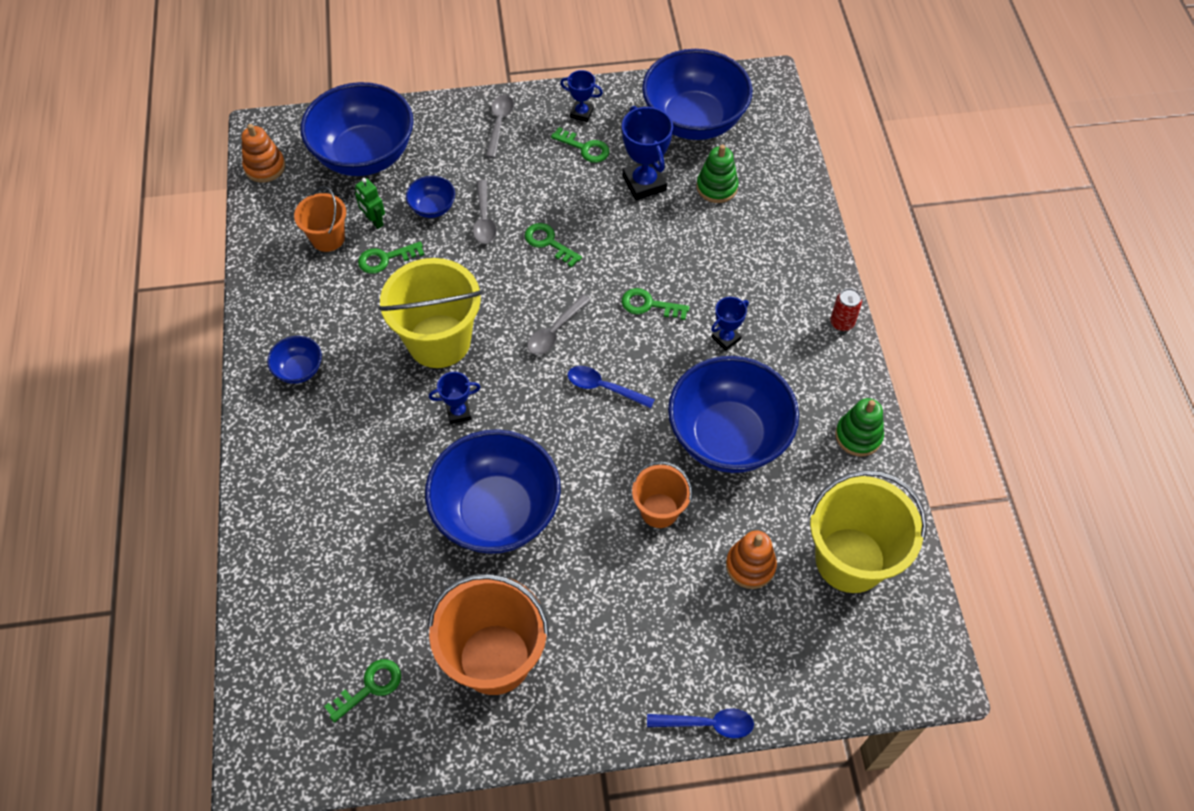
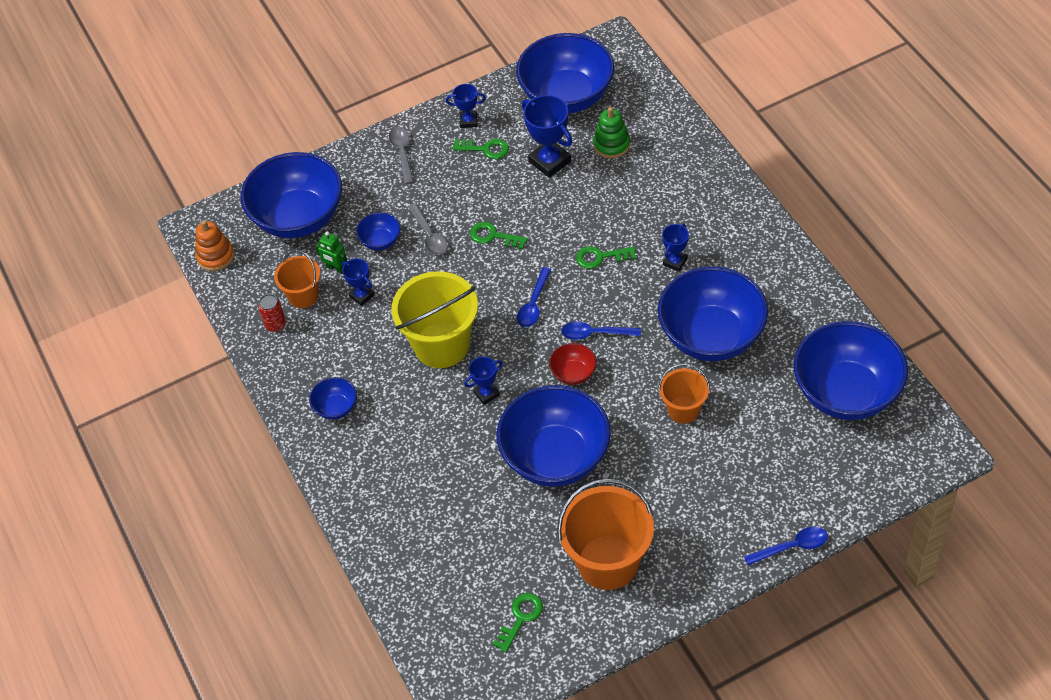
camera: 15 degrees left, 5 degrees down
green key [358,242,425,274] -> blue trophy [342,258,375,306]
grey spoon [527,294,591,355] -> blue spoon [517,267,551,327]
orange stacking toy [726,530,777,589] -> none
yellow bucket [808,470,927,593] -> blue bowl [794,321,908,420]
red can [830,288,862,331] -> red can moved to [258,294,286,332]
green stacking toy [835,398,884,456] -> none
none -> red bowl [549,343,597,385]

